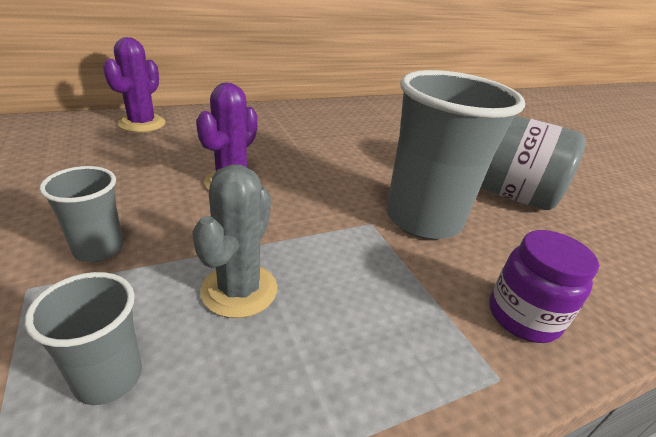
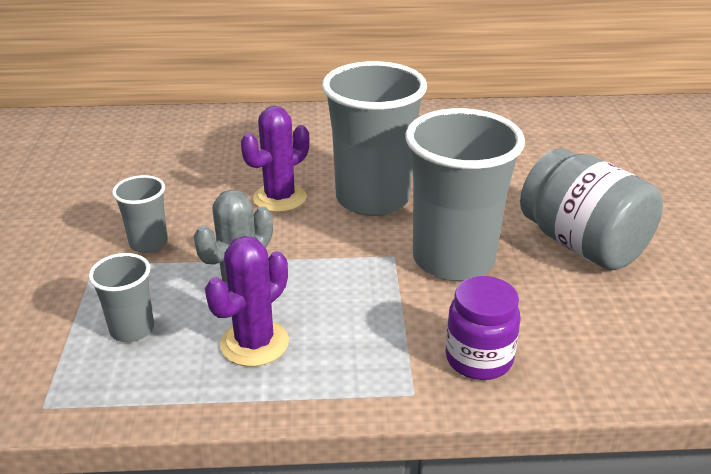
camera: 25 degrees right, 0 degrees up
purple cactus [103,37,165,132] -> purple cactus moved to [205,236,289,367]
none -> grey cup [322,61,427,216]

